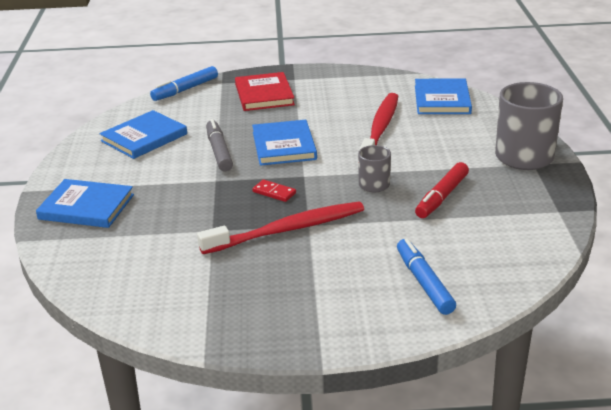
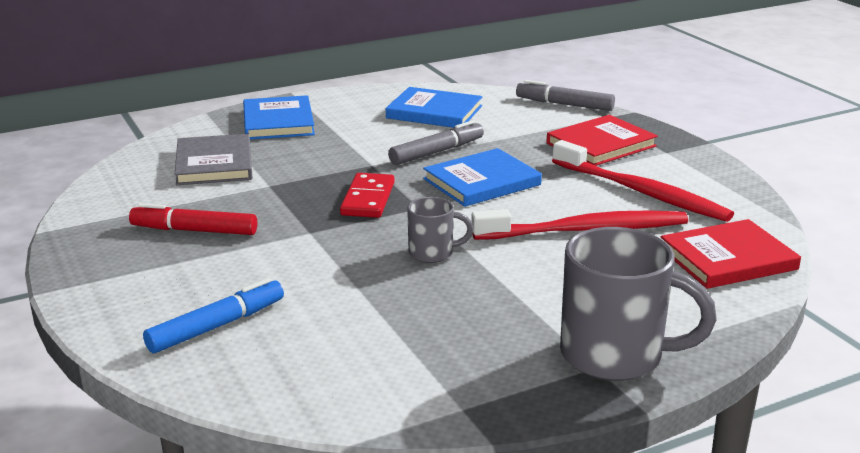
camera: 65 degrees right, 5 degrees down
blue marker [150,66,218,101] -> grey marker [516,80,615,111]
red toothbrush [197,201,364,254] -> red toothbrush moved to [552,140,734,222]
red domino [252,180,296,202] -> red domino [340,173,394,218], size x1.59
blue book [415,78,472,114] -> red book [661,219,801,289]
red marker [415,162,469,218] -> red marker moved to [129,203,257,235]
none -> grey book [175,134,252,185]

